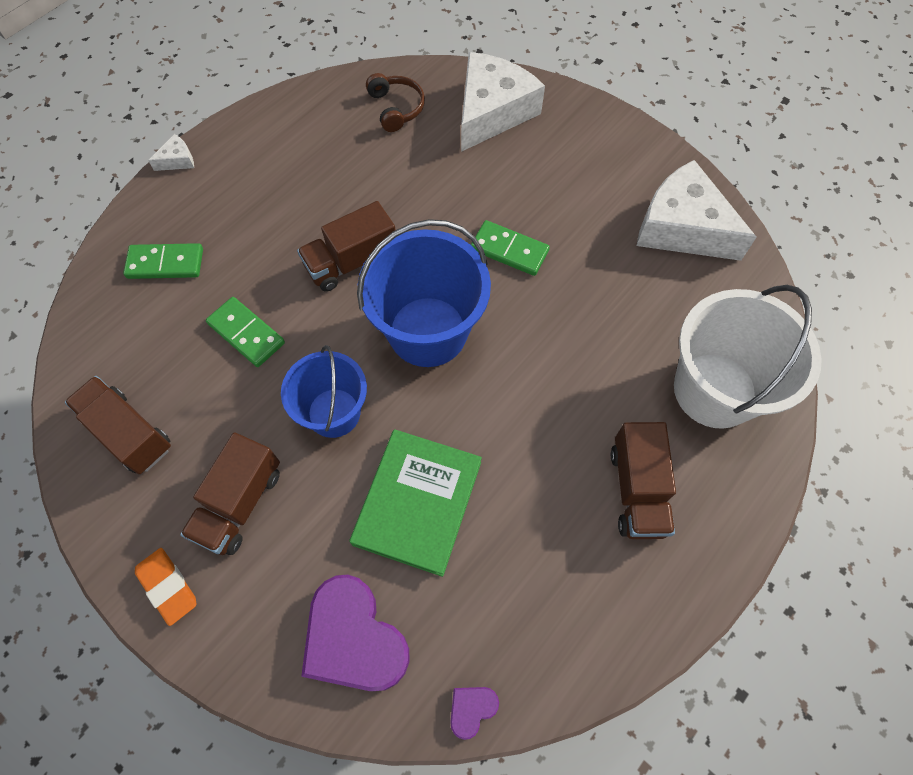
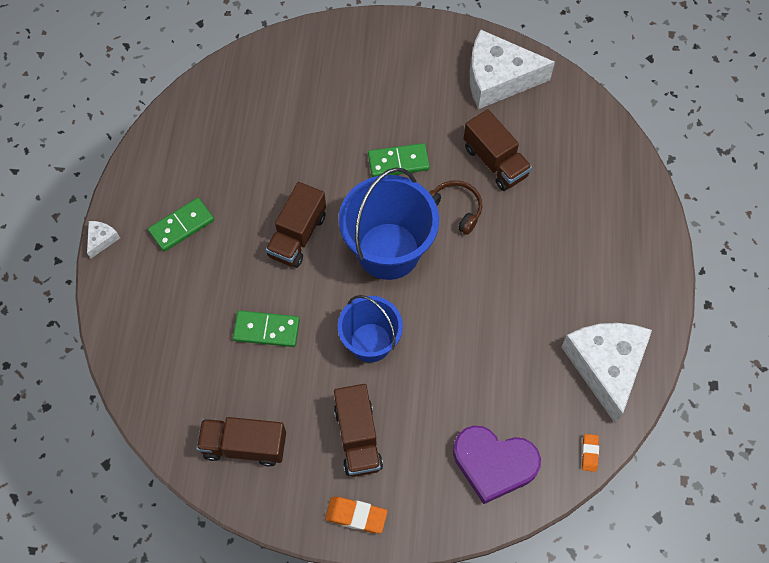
camera: 35 degrees left, 0 degrees up
green domino [123,243,203,279] -> green domino moved to [148,198,214,252]
green book [349,429,482,577] -> none
brown headphones [366,73,425,132] -> brown headphones moved to [429,180,482,235]
purple heart [450,687,499,740] -> orange eraser [582,434,599,472]
white cheese [461,52,545,152] -> white cheese moved to [561,323,652,423]
brown truck [611,422,676,539] -> brown truck moved to [464,109,532,191]
white bucket [674,285,822,429] -> none

